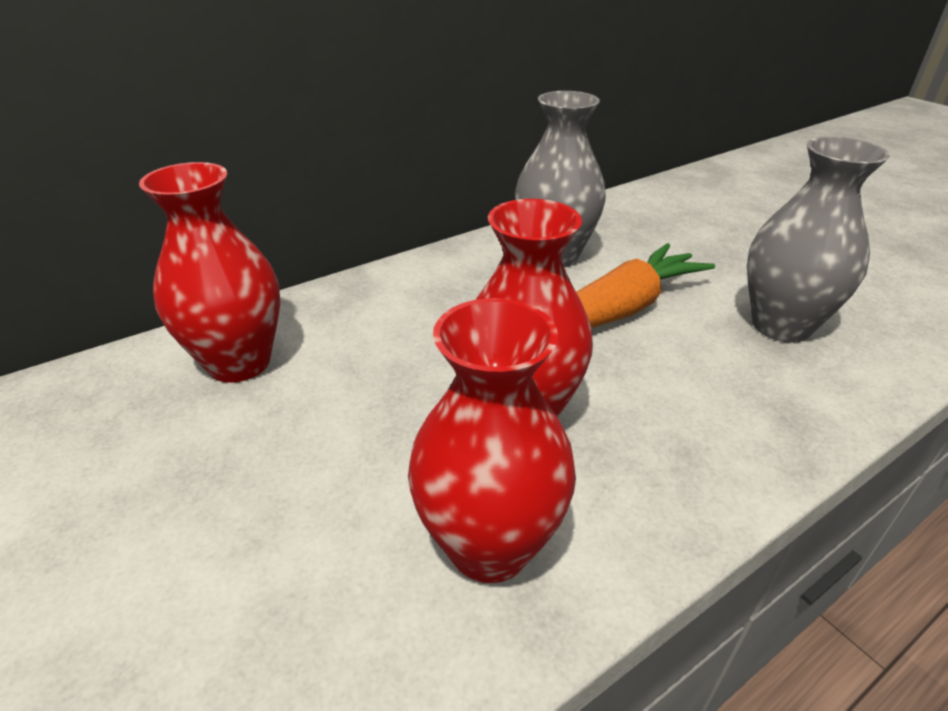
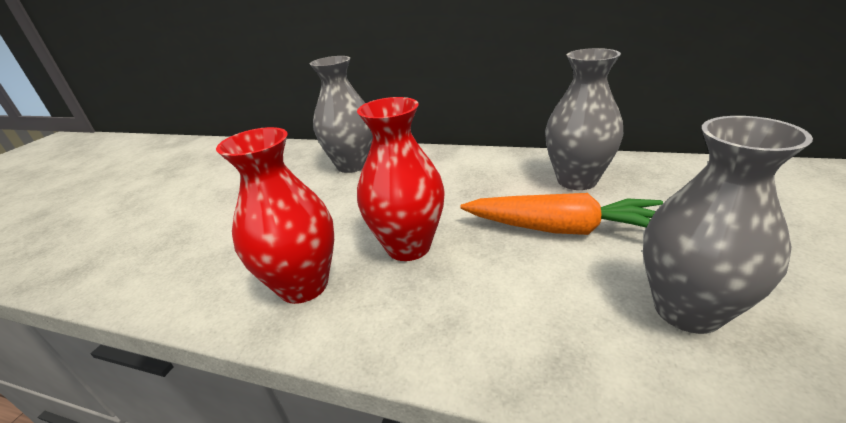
camera: 55 degrees right, 5 degrees down
red vase [139,162,280,383] -> grey vase [310,56,373,173]

